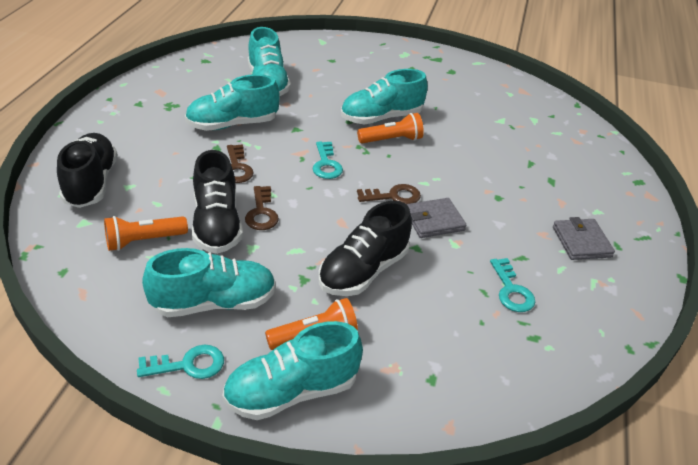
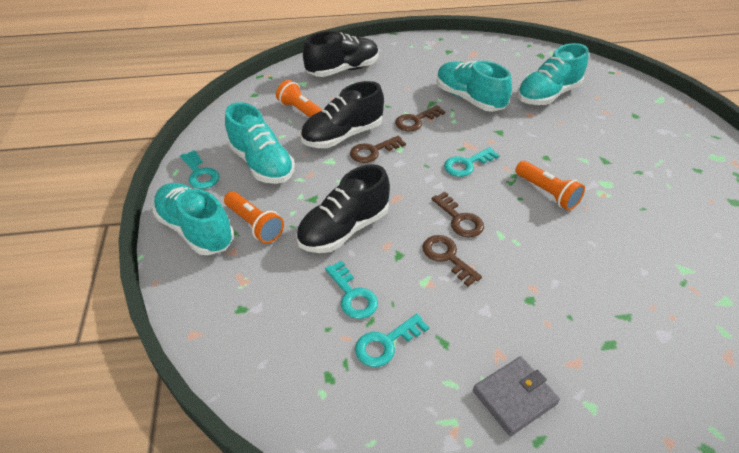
camera: 70 degrees right, 5 degrees up
black shoe [319,201,412,296] -> black shoe turned 60 degrees counterclockwise [296,164,390,253]
turquoise shoe [341,69,428,124] -> none
grey wallet [406,198,466,238] -> brown key [423,235,482,287]
none -> turquoise key [325,261,378,319]

